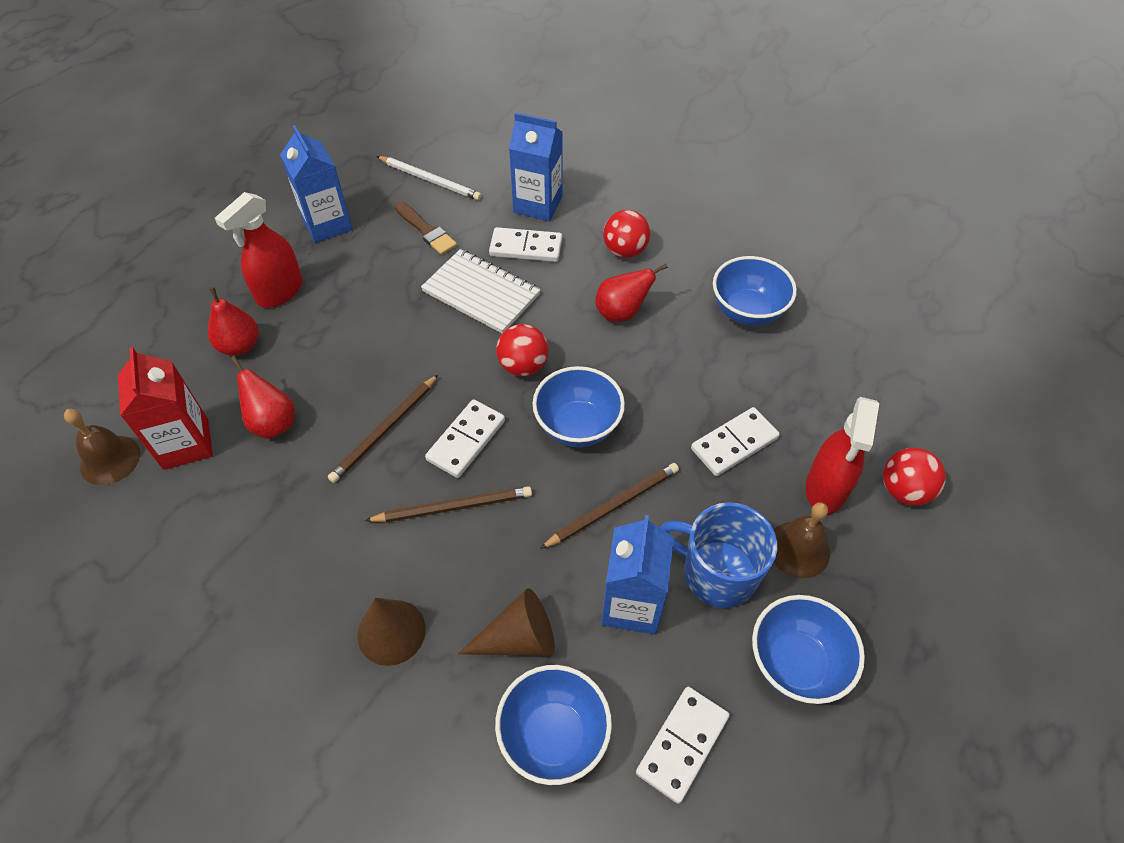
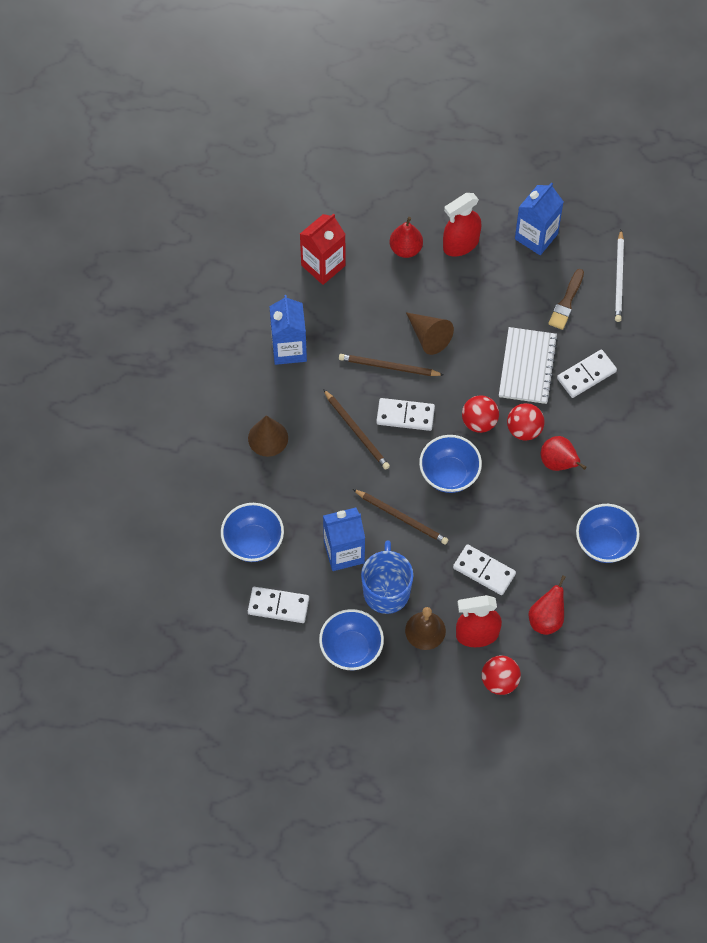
camera: 65 degrees right, 10 degrees up
brown bell [64,409,140,485] -> none
red spray bottle [215,192,303,308] -> red spray bottle turned 45 degrees counterclockwise [443,193,482,257]
red pear [230,356,295,439] -> red pear moved to [528,575,566,635]
brown cone [458,588,555,656] -> brown cone moved to [406,312,454,355]
white domino [489,227,562,262] -> white domino turned 75 degrees clockwise [557,349,617,398]
blue carton [509,113,563,221] -> blue carton moved to [270,295,307,365]
red ball [603,210,650,258] -> red ball moved to [507,403,544,441]

